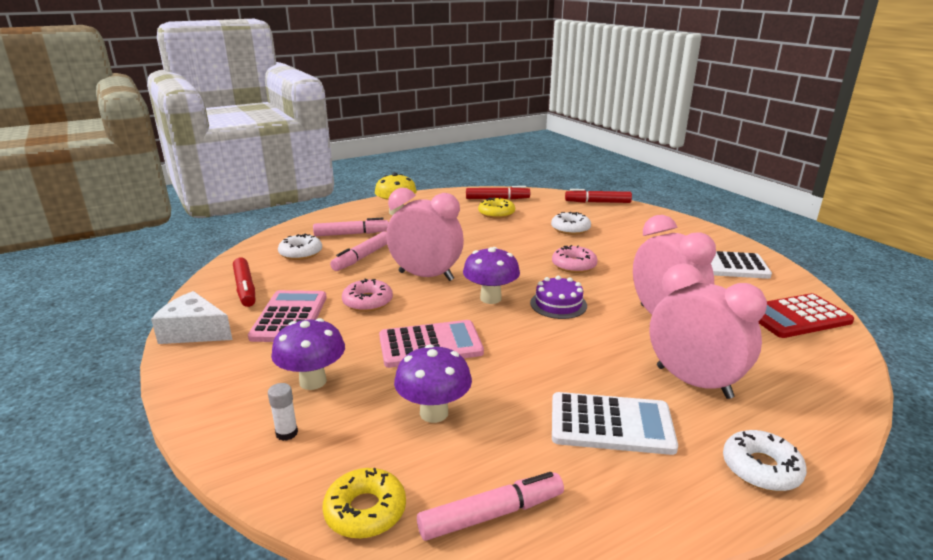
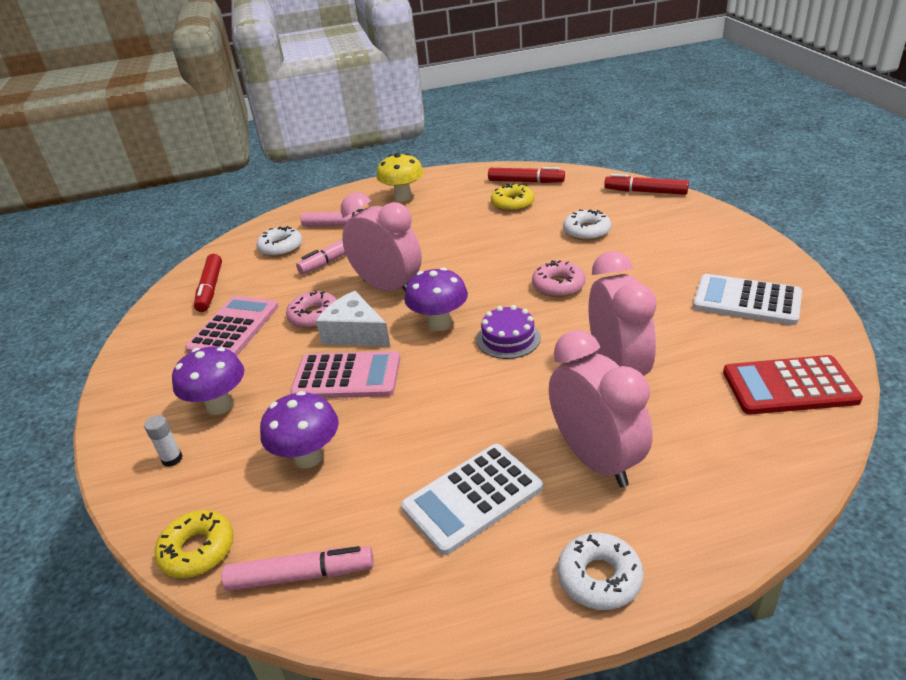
camera: 20 degrees right, 10 degrees up
white cheese [151,291,232,344] -> white cheese moved to [316,291,391,347]
white calculator [552,392,678,455] -> white calculator turned 120 degrees clockwise [401,444,543,555]

